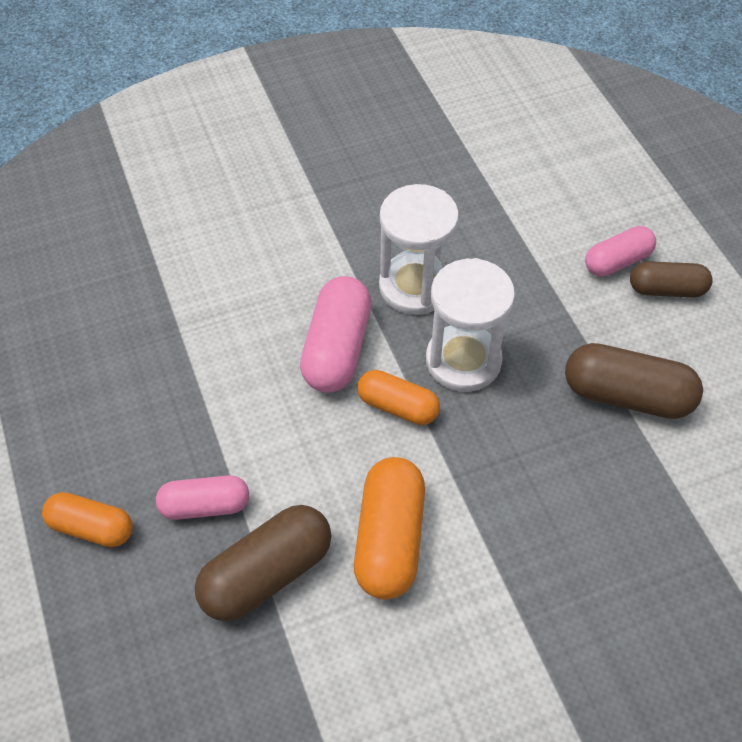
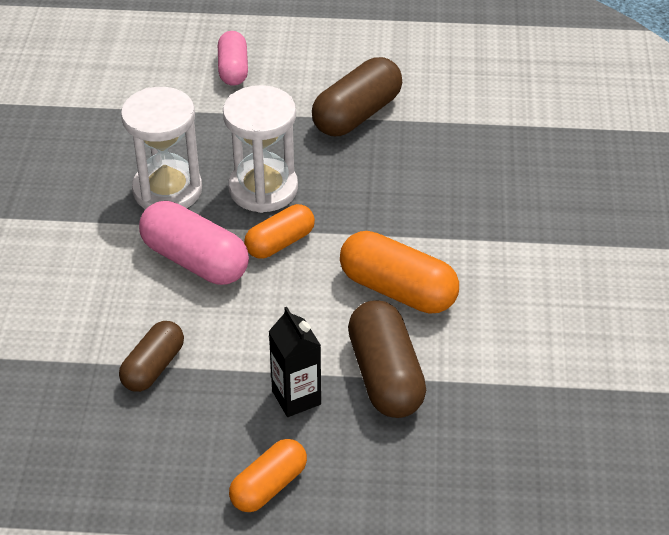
camera: 65 degrees left, 10 degrees down
pink capsule [156,475,249,520] -> black carton [268,307,321,417]
brown capsule [630,261,713,297] -> brown capsule moved to [119,321,184,392]

